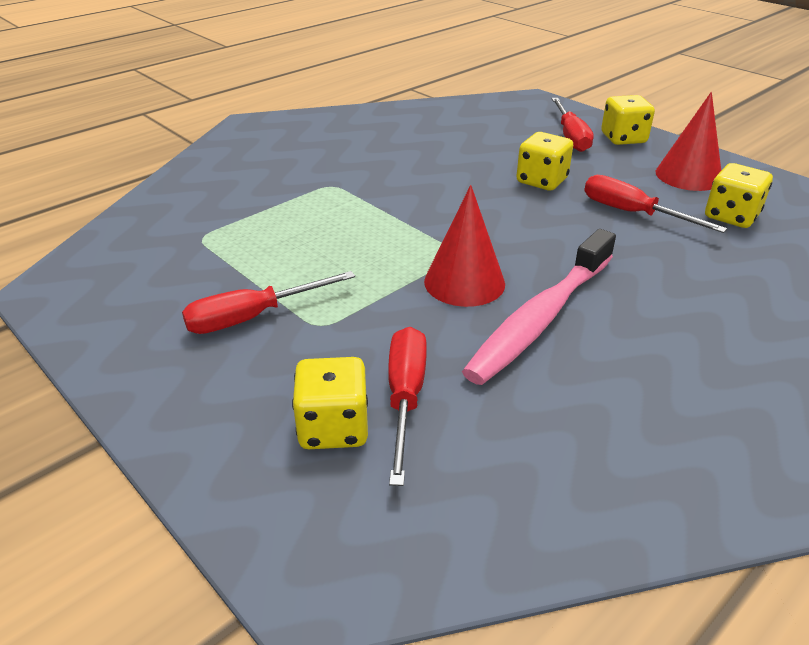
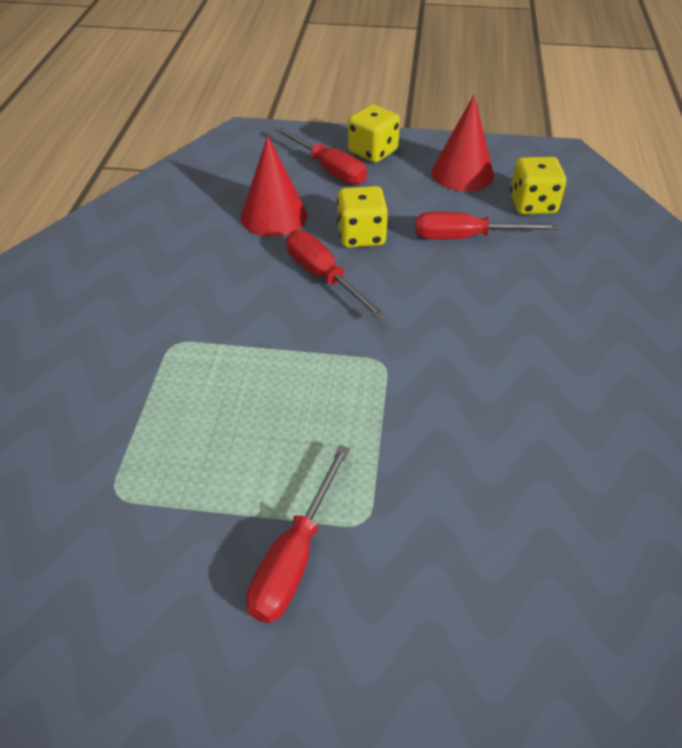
camera: 40 degrees left, 10 degrees up
yellow dice [292,357,368,449] -> none
red screwdriver [388,327,427,486] -> red screwdriver moved to [286,230,387,320]
red cone [424,185,505,307] -> red cone moved to [241,135,307,237]
pink toothbrush [462,229,616,385] -> none

